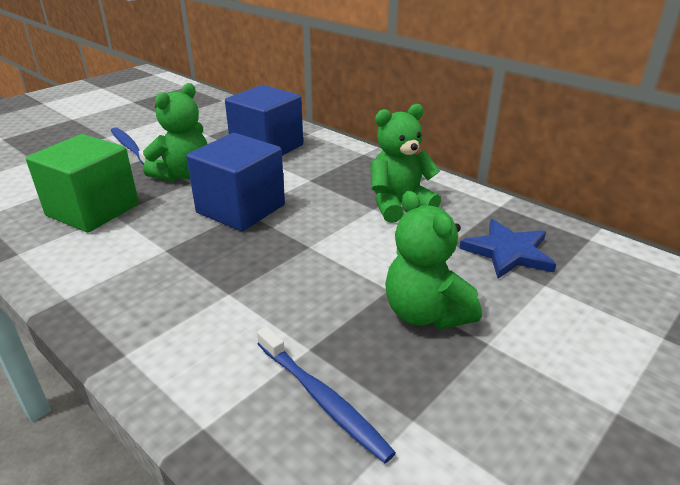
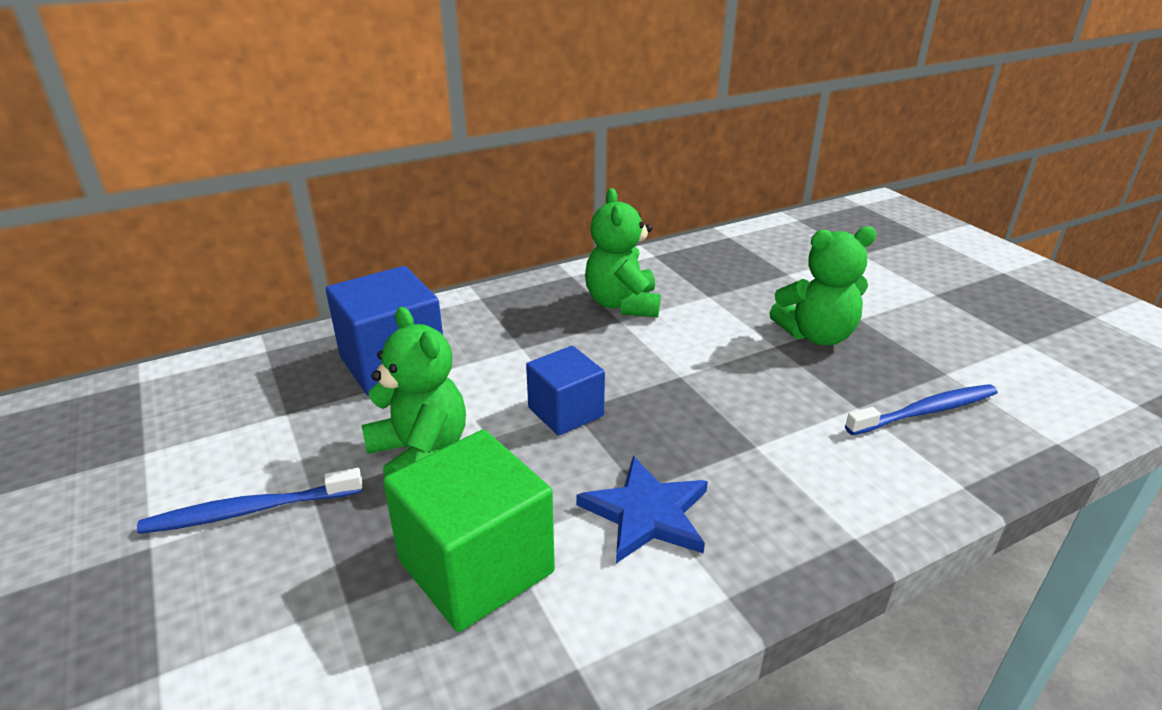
camera: 70 degrees left, 0 degrees up
blue cube [186,133,285,231] -> blue cube [526,346,605,436], size x0.62
blue star [459,219,556,279] -> blue star moved to [576,456,708,563]

